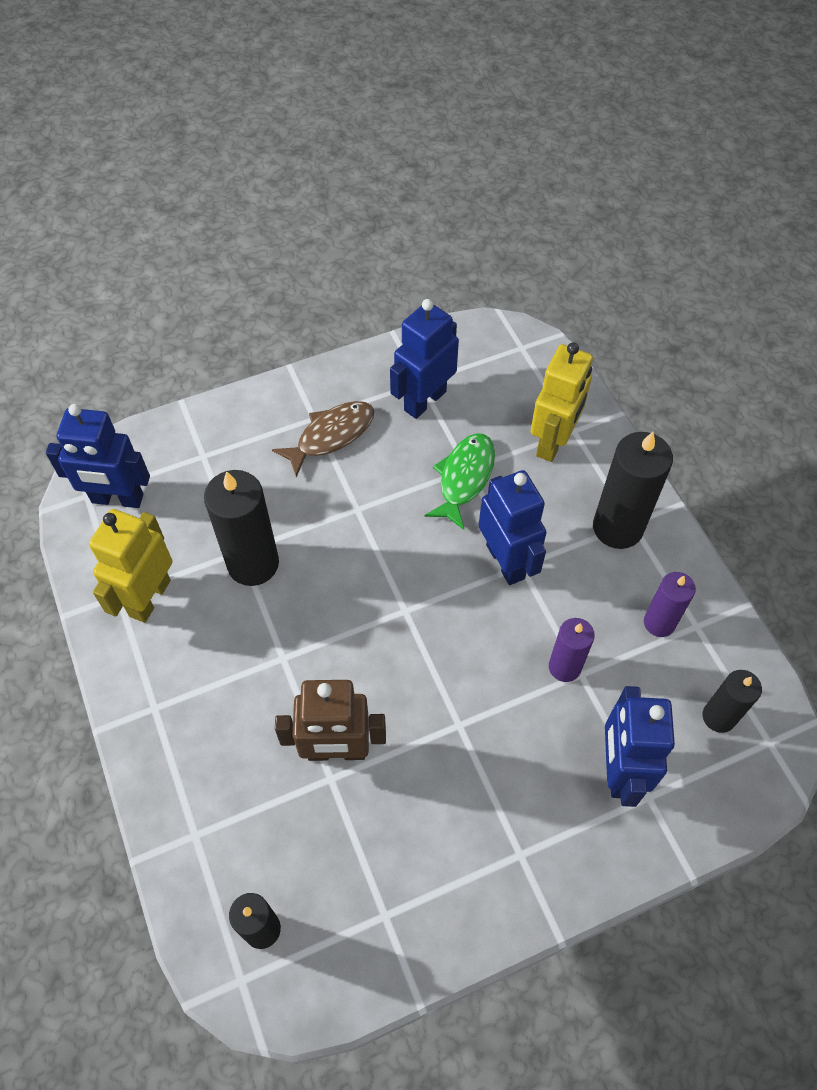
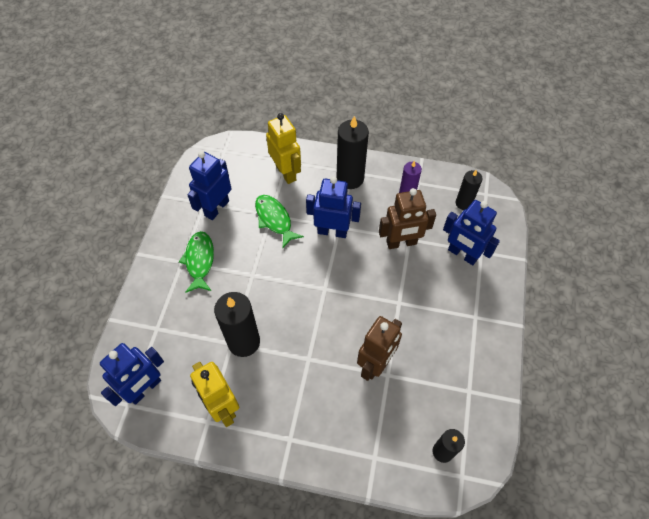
camera: 55 degrees left, 0 degrees up
brown fish [272,401,374,477] -> green fish [179,231,214,293]
blue robot [390,299,459,419] -> blue robot turned 45 degrees clockwise [187,151,232,220]
purple candle [549,618,595,682] -> brown robot [379,188,436,249]

